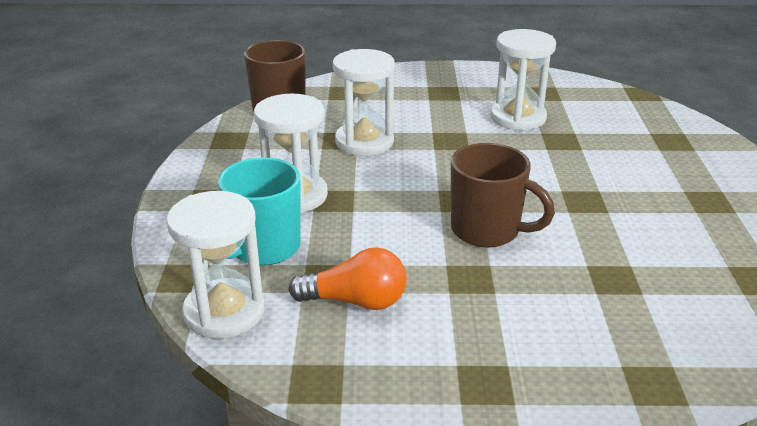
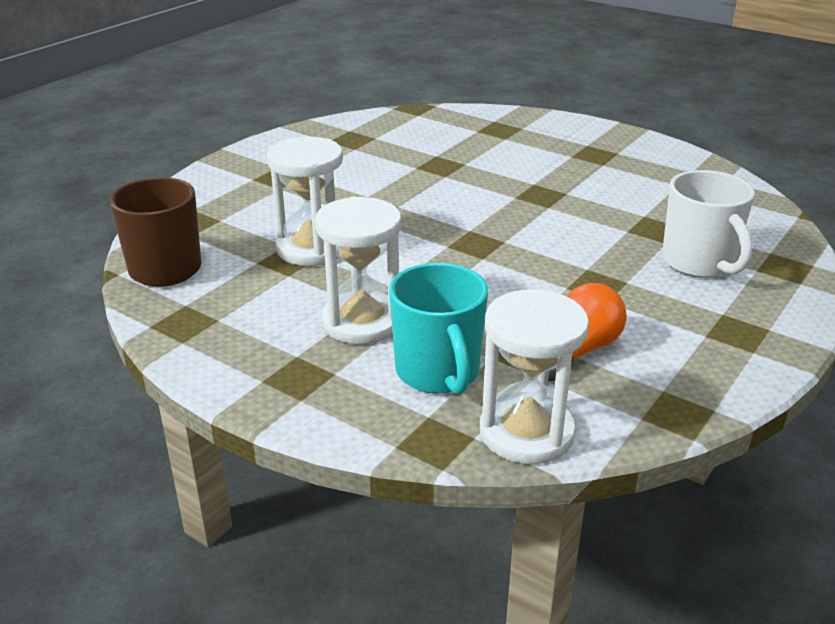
camera: 55 degrees left, 0 degrees up
brown mug [451,143,555,248] -> none
white hourglass [490,29,556,130] -> none
none -> white mug [662,170,755,278]

